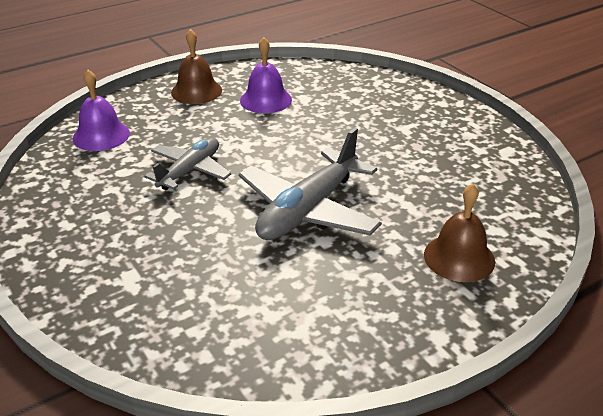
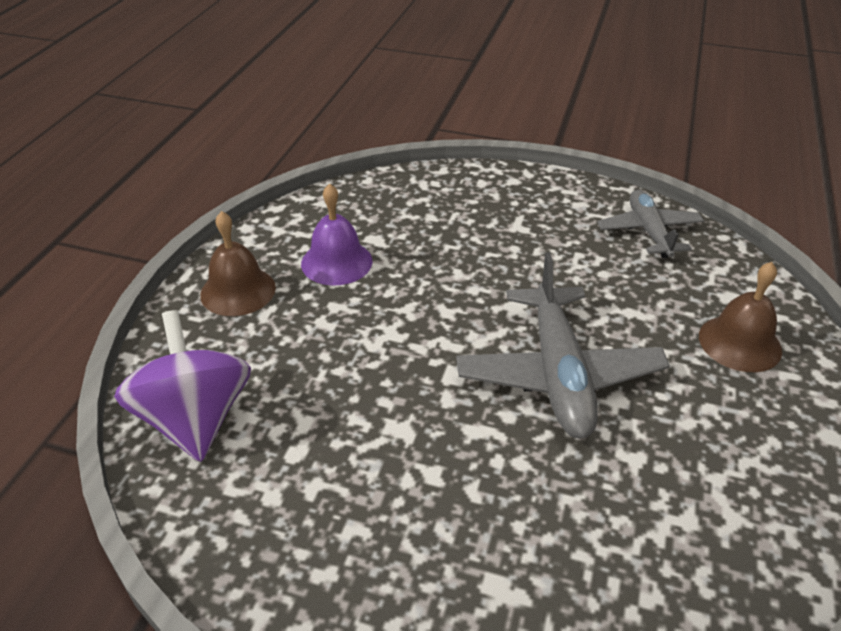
camera: 40 degrees left, 5 degrees up
purple bell [72,70,130,151] -> purple spinning top [114,310,251,462]
grey plane [144,138,231,190] -> grey plane moved to [597,190,704,258]

